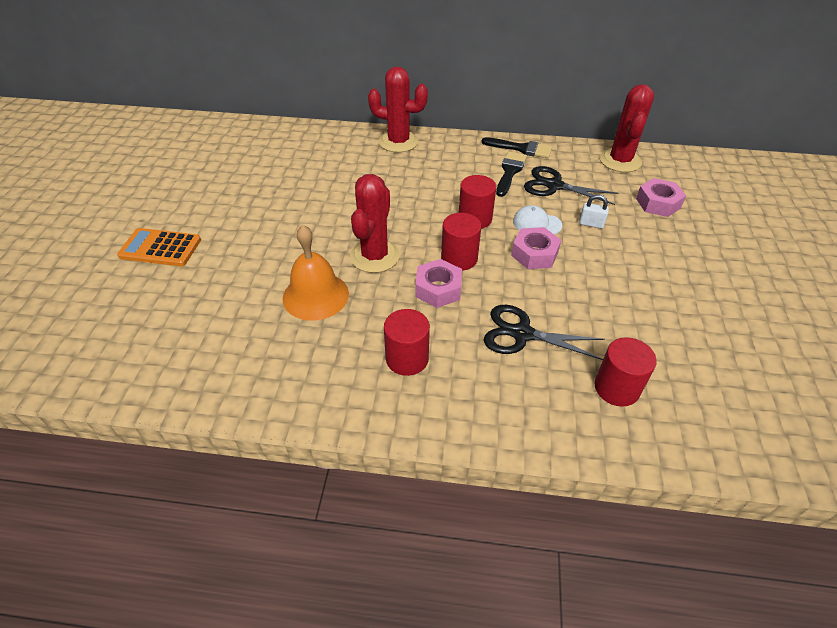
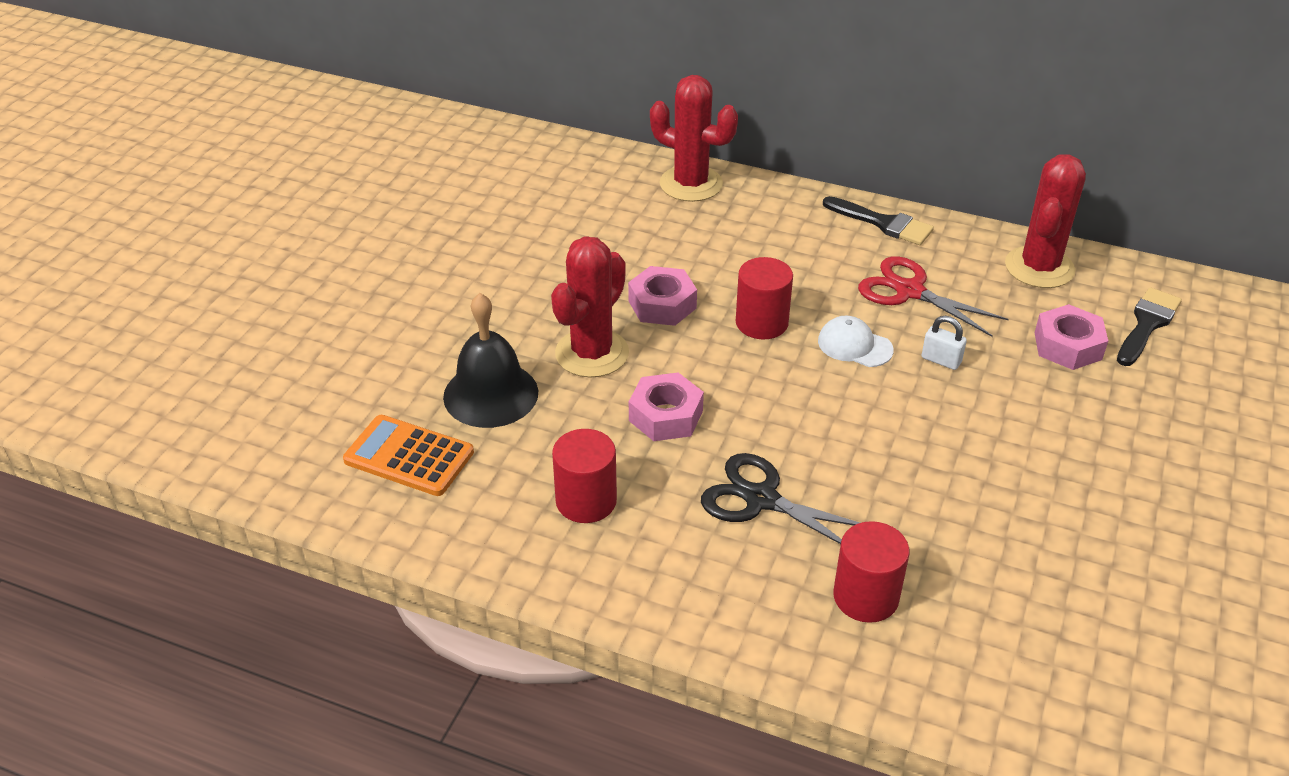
camera: 15 degrees right, 5 degrees down
orange calculator [117,228,201,266] -> orange calculator moved to [343,415,474,496]
orange bell [283,225,349,321] -> black bell [443,293,538,428]
red cylinder [441,213,481,271] -> none
black brush [496,152,527,197] -> black brush moved to [1117,287,1182,366]
pink nut [511,227,561,269] -> pink nut moved to [628,266,697,326]
black scissors [524,166,619,205] -> red scissors [858,256,1009,337]

